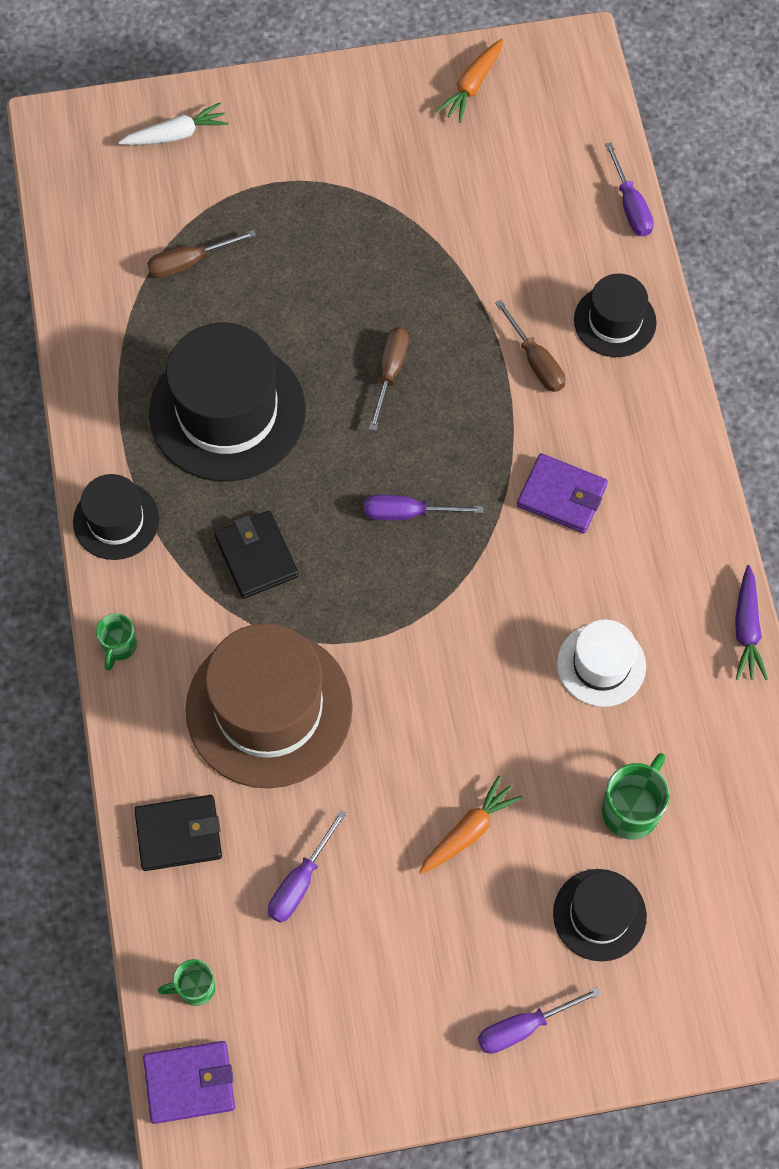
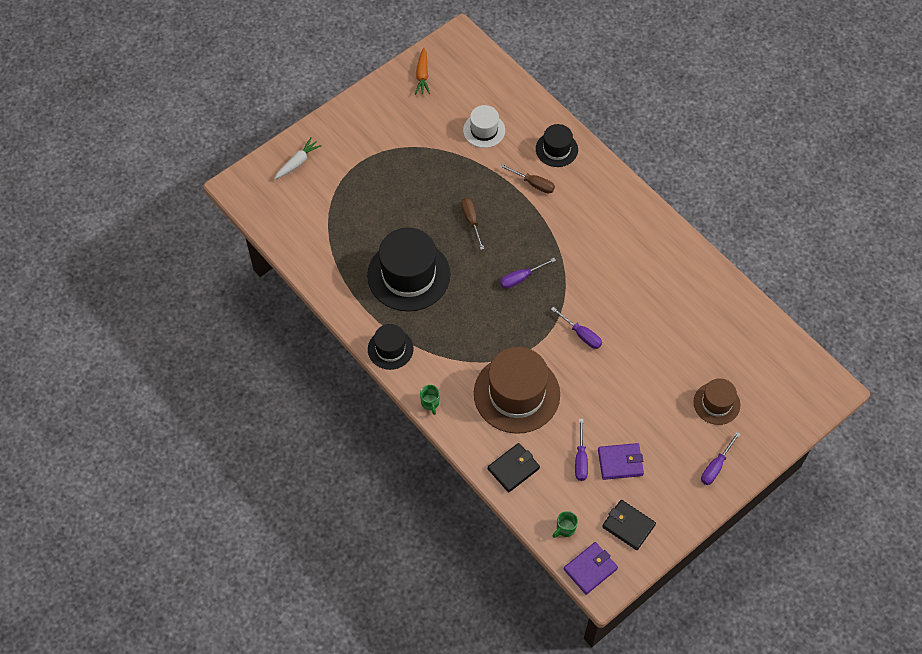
camera: 30 degrees left, 5 degrees down
brown screwdriver [147,230,256,278] -> none
black wallet [214,511,299,599] -> black wallet moved to [602,500,656,550]
orange carrot [419,775,522,874] -> none
purple wallet [517,453,608,533] -> purple wallet moved to [598,443,644,480]
black hat [553,869,647,962] -> brown hat [693,378,740,425]
white hat [557,619,646,707] -> white hat moved to [463,105,505,148]
green mug [602,753,670,839] -> none
purple screwdriver [605,142,654,236] -> purple screwdriver moved to [551,307,602,349]
purple carrot [735,565,768,680] -> none

